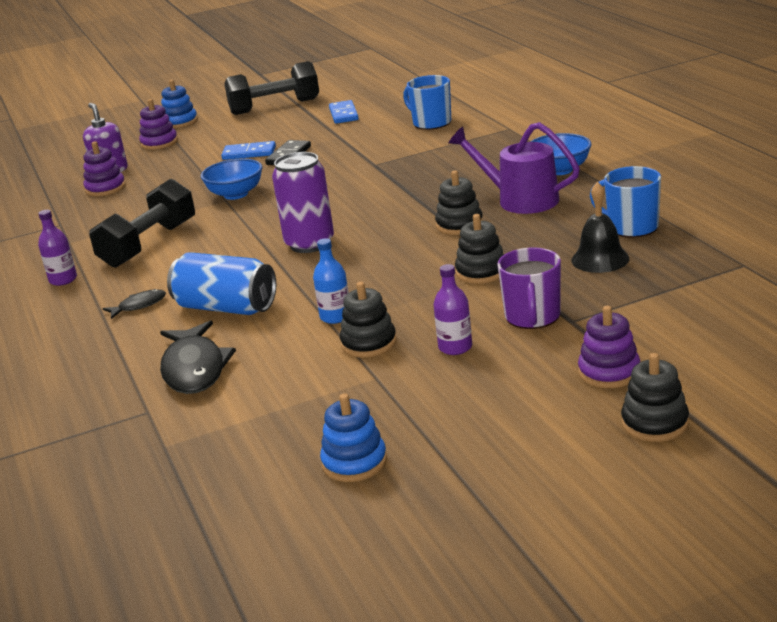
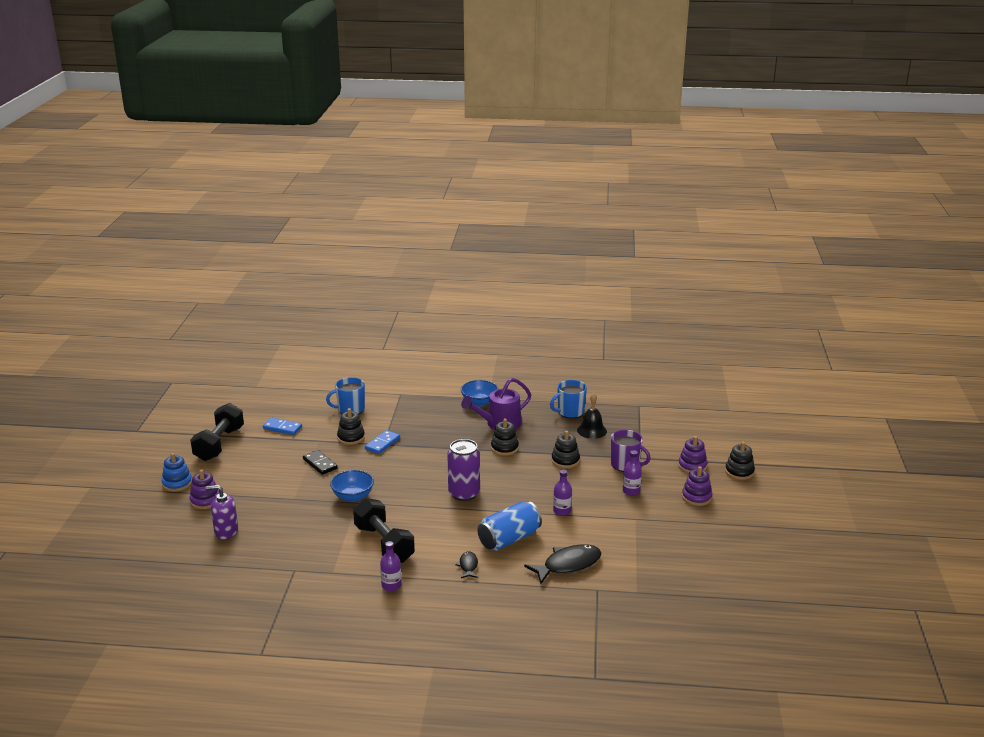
camera: 65 degrees left, 0 degrees up
purple stacking toy [83,141,126,197] -> purple stacking toy moved to [682,466,712,506]
black fish [160,320,236,394] -> black fish turned 45 degrees counterclockwise [524,544,601,584]
blue domino [221,141,276,160] -> blue domino moved to [365,430,400,454]
blue bottle [313,238,349,324] -> purple bottle [553,470,572,516]
blue stacking toy [320,393,387,482] -> none
black stacking toy [340,282,397,358] -> black stacking toy moved to [337,408,365,445]

